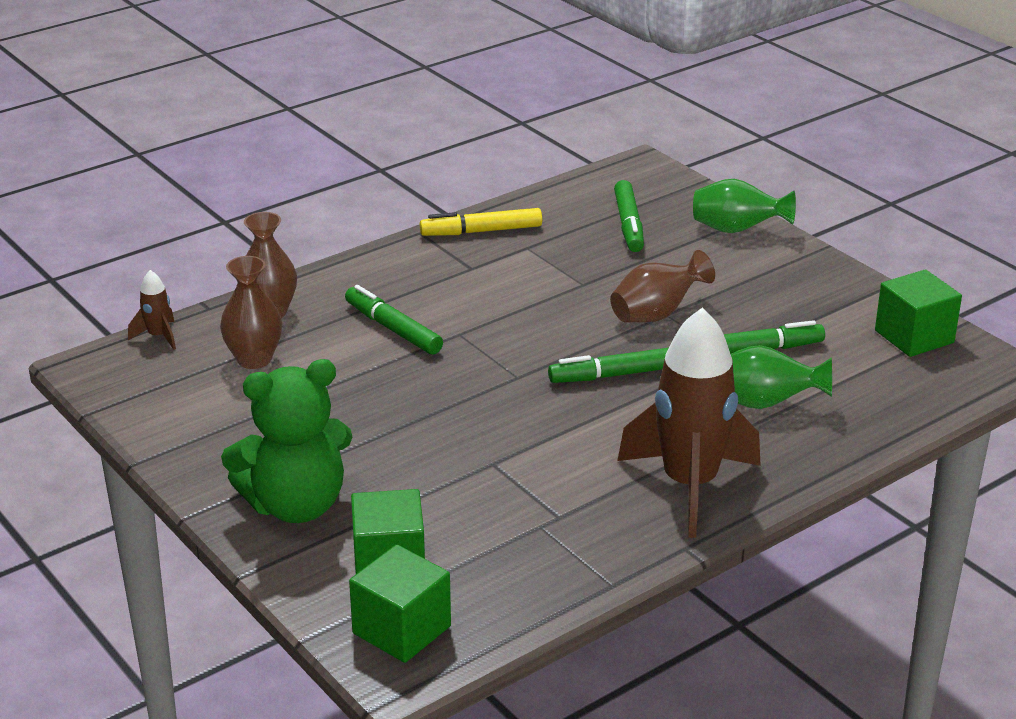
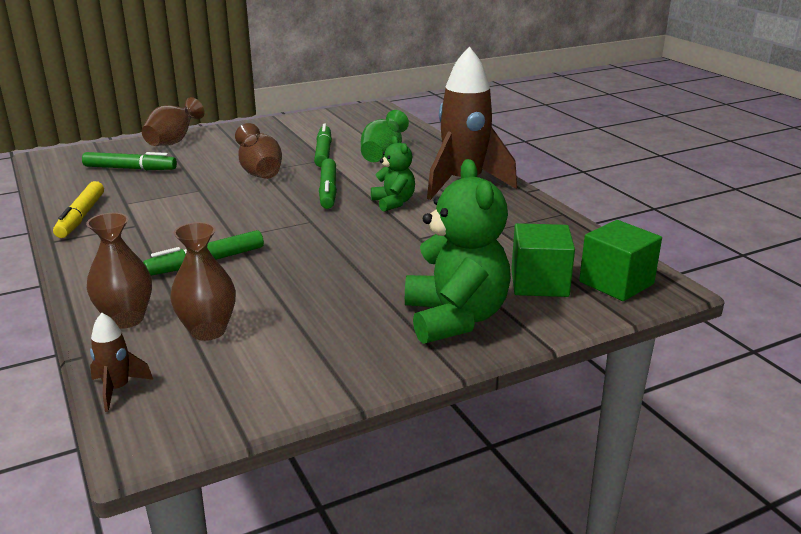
camera: 80 degrees left, 5 degrees down
green vase [693,179,796,233] -> brown vase [142,97,204,146]
green cube [875,270,962,357] -> none
none -> green teddy bear [371,136,415,212]

